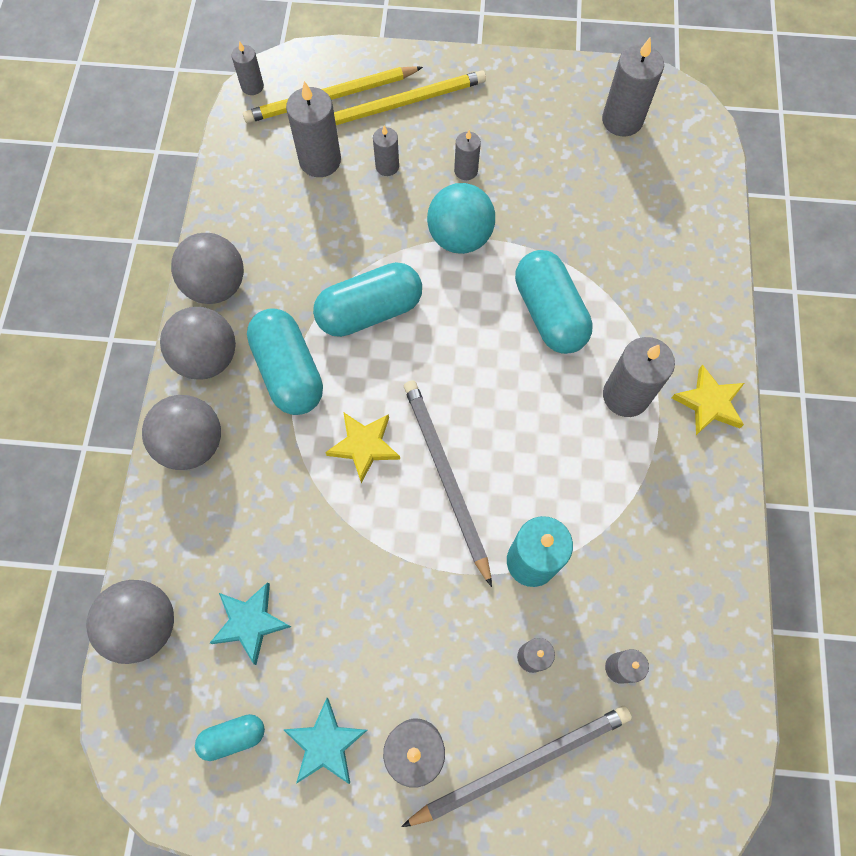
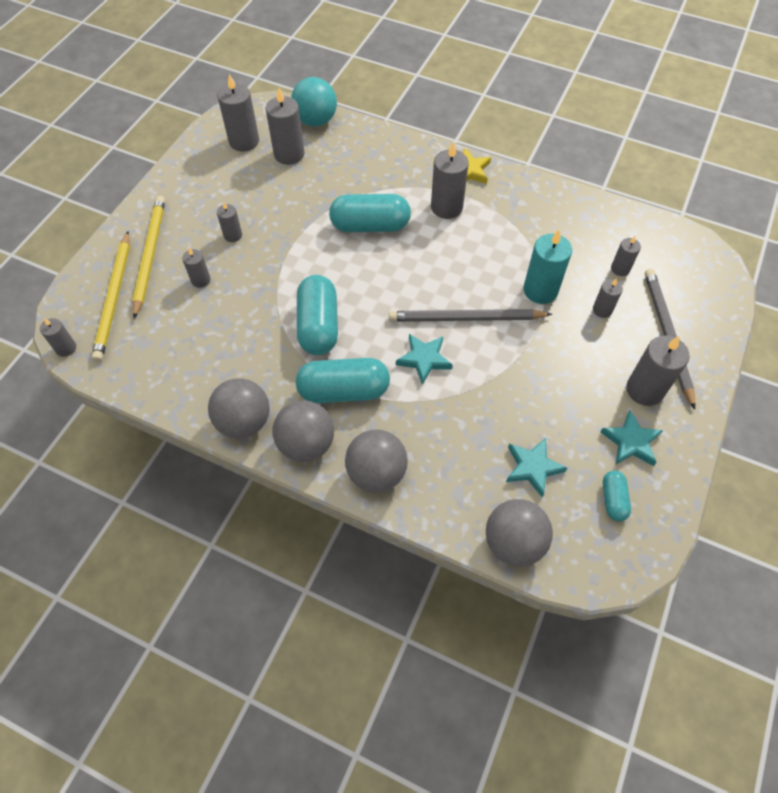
camera: 70 degrees left, 10 degrees down
grey candle [286,81,341,177] -> grey candle moved to [266,88,305,165]
yellow star [325,412,400,483] -> turquoise star [396,334,453,385]
turquoise ball [427,183,495,254] -> turquoise ball moved to [291,77,337,126]

